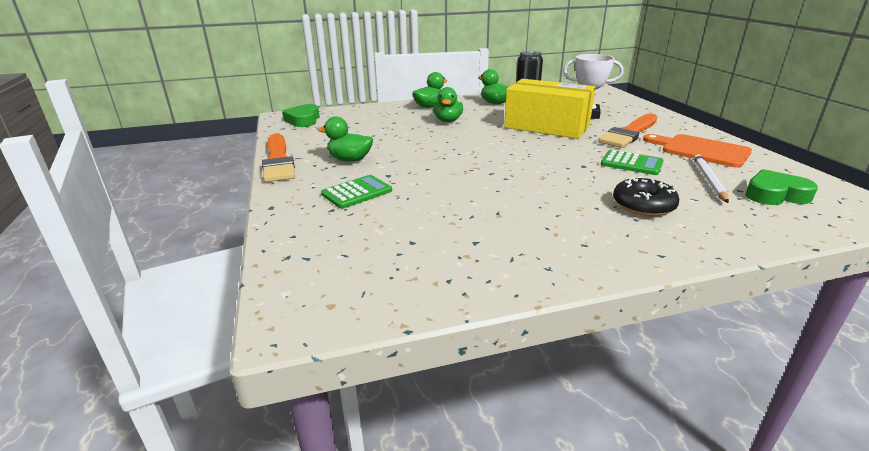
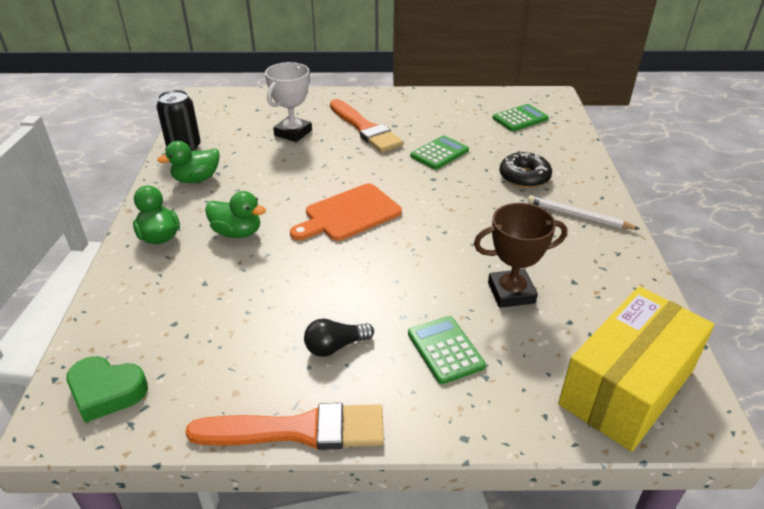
camera: 75 degrees left, 10 degrees up
green duck [318,116,373,162] -> black light bulb [304,319,374,357]
yellow box [504,79,595,139] -> yellow box moved to [558,286,715,452]
orange cutting board [643,134,752,168] -> orange cutting board moved to [290,184,402,241]
white pencil [694,154,729,203] -> white pencil moved to [527,195,640,229]
green heart [746,169,818,205] -> green calculator [492,104,549,131]
none -> brown trophy [474,203,567,308]

